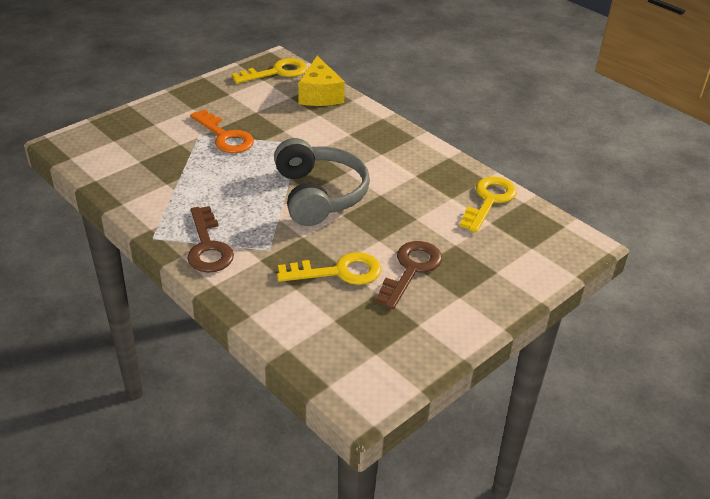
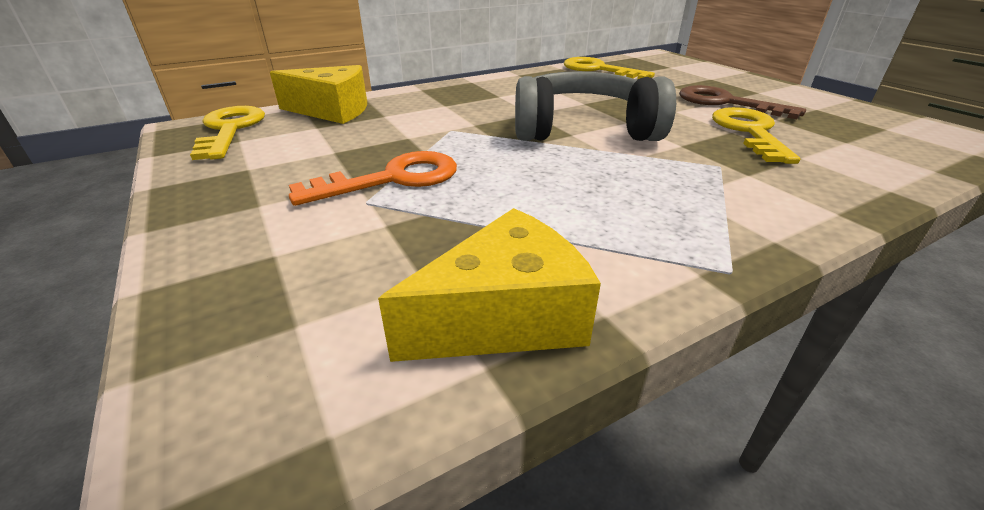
camera: 75 degrees left, 5 degrees down
brown key [187,206,234,273] -> none
none -> yellow cheese [378,208,601,362]

